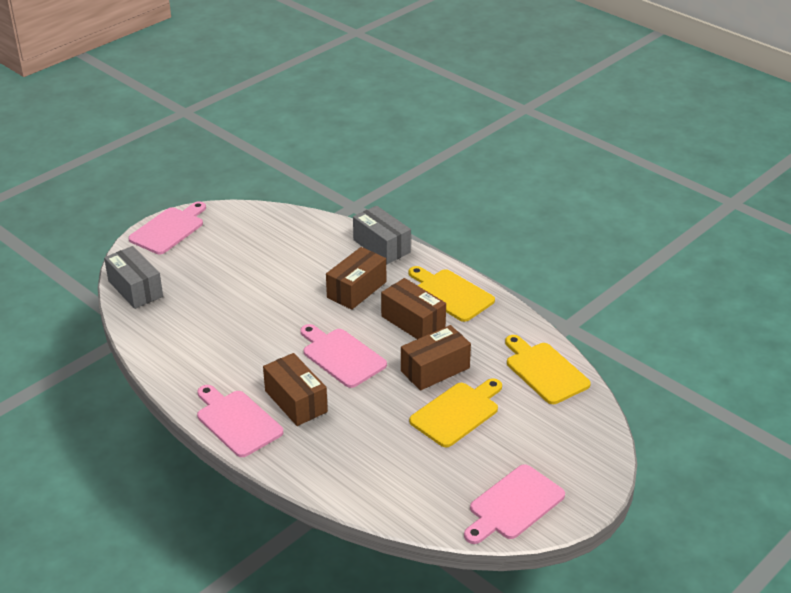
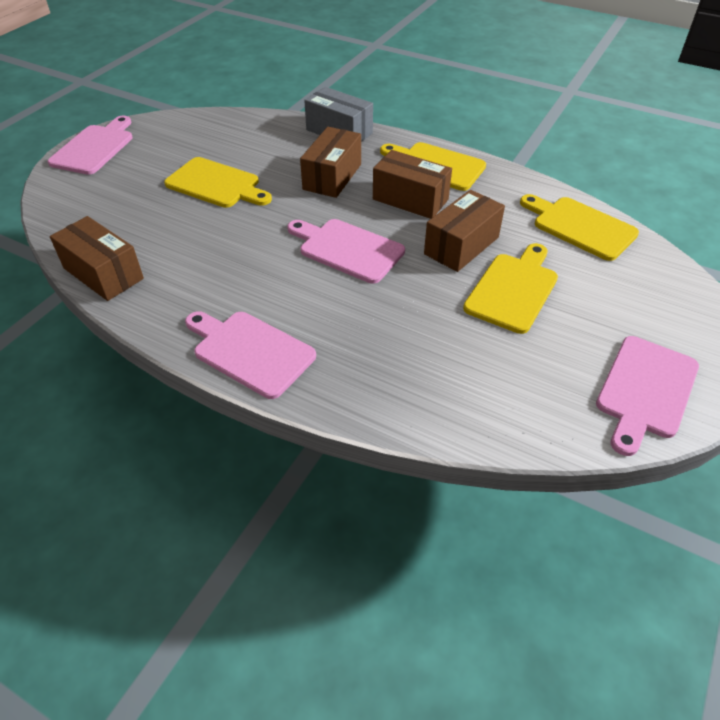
camera: 15 degrees left, 10 degrees up
grey box [104,246,163,309] -> none
brown box [263,353,328,426] -> brown box moved to [50,216,144,301]
none -> yellow cutting board [164,157,272,208]

